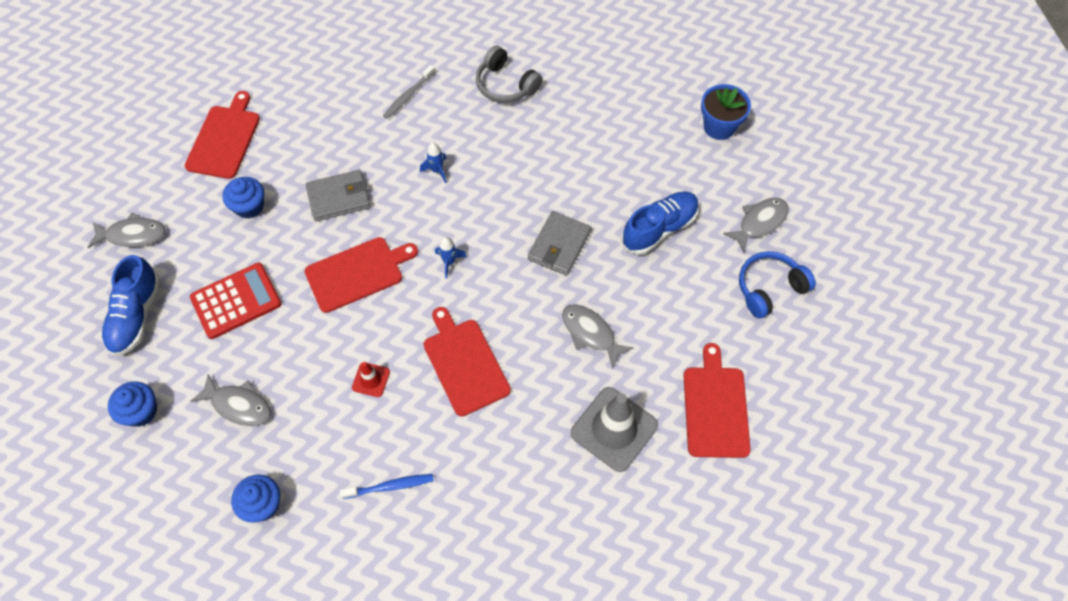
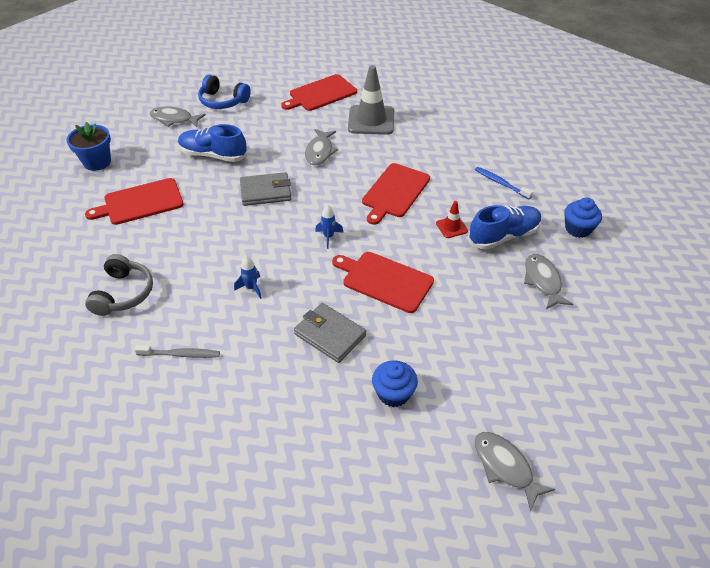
camera: 125 degrees left, 15 degrees down
blue shoe [101,255,161,356] -> blue shoe moved to [468,205,542,249]
blue cupcake [108,381,157,427] -> none
red cutting board [185,91,260,179] -> red cutting board moved to [85,178,184,225]
red calculator [190,263,282,339] -> none

